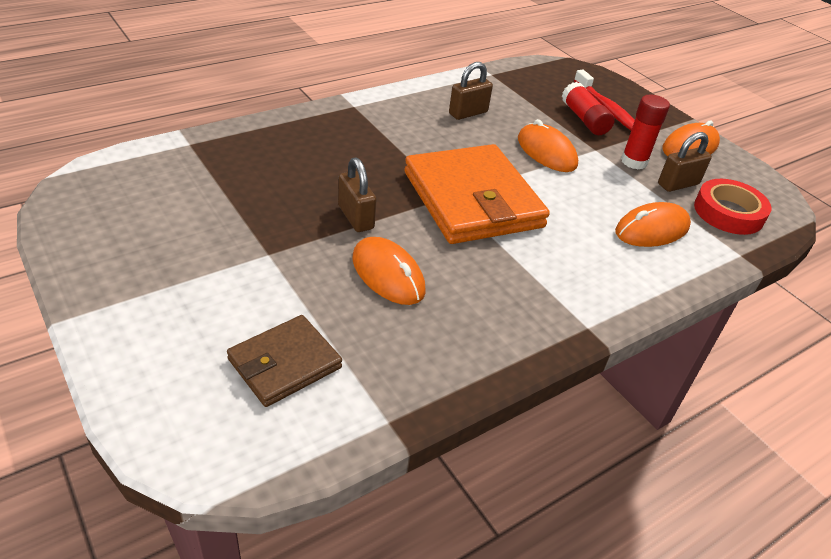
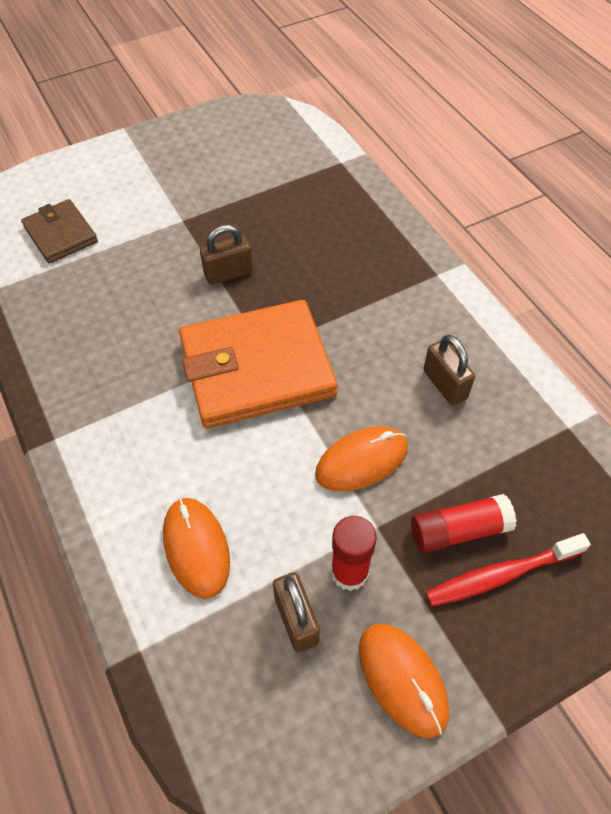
camera: 100 degrees right, 15 degrees up
orange mouse [352,237,426,305] -> none
red tape [694,179,772,235] -> none

